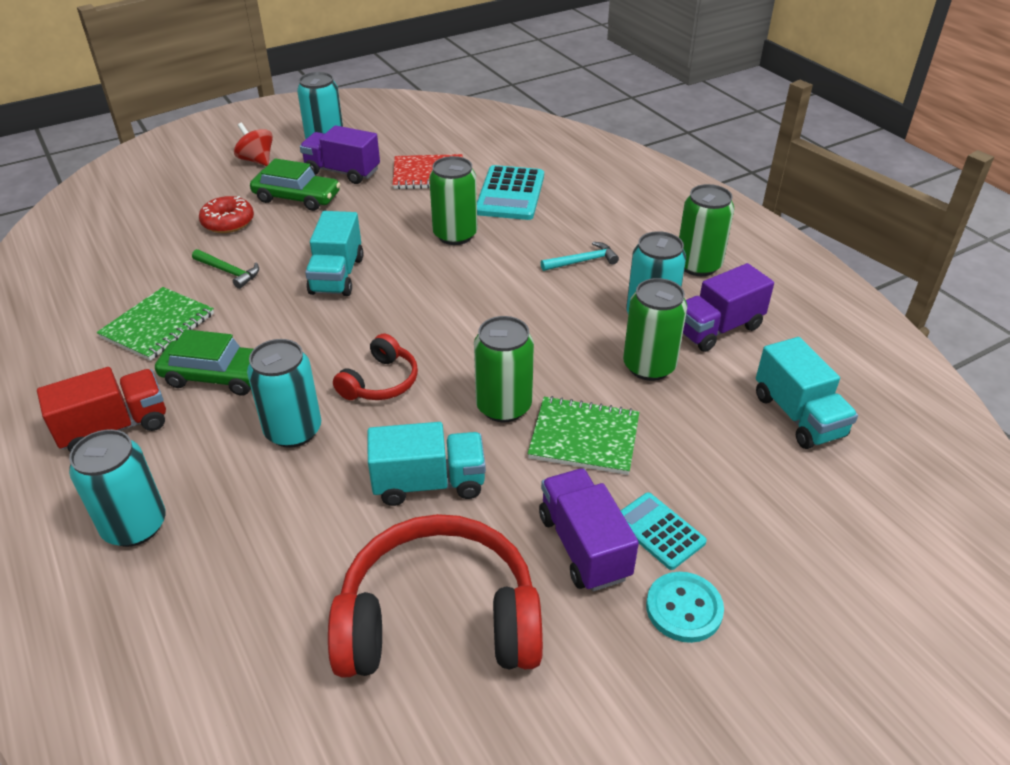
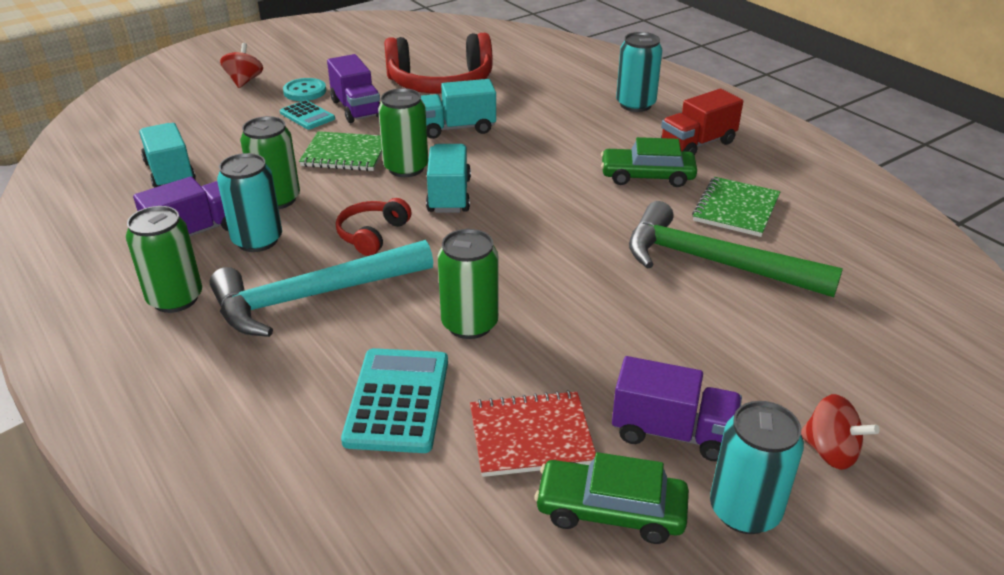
camera: 175 degrees right, 5 degrees down
green hammer [192,249,259,289] -> green hammer [629,201,843,297], size x2.39
red donut [199,196,254,233] -> none
turquoise can [247,339,321,448] -> none
green car [250,158,340,211] -> green car moved to [535,452,689,544]
turquoise truck [305,211,364,296] -> turquoise truck moved to [426,144,471,213]
red headphones [333,334,418,400] -> red headphones moved to [336,198,411,256]
turquoise hammer [541,242,619,271] -> turquoise hammer [210,240,433,337], size x2.39
none -> red spinning top [220,43,263,88]

